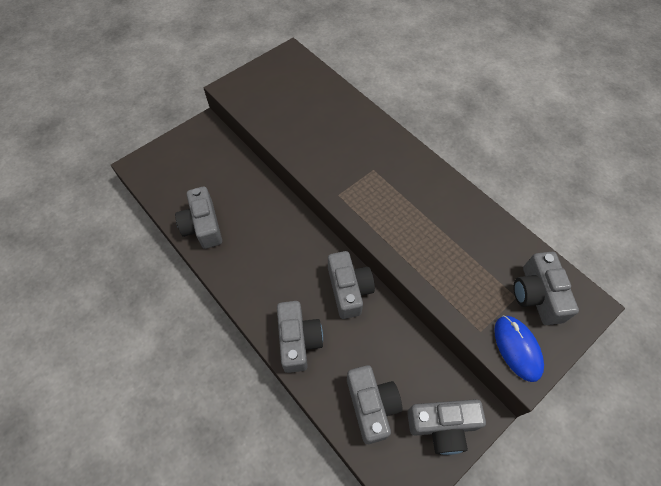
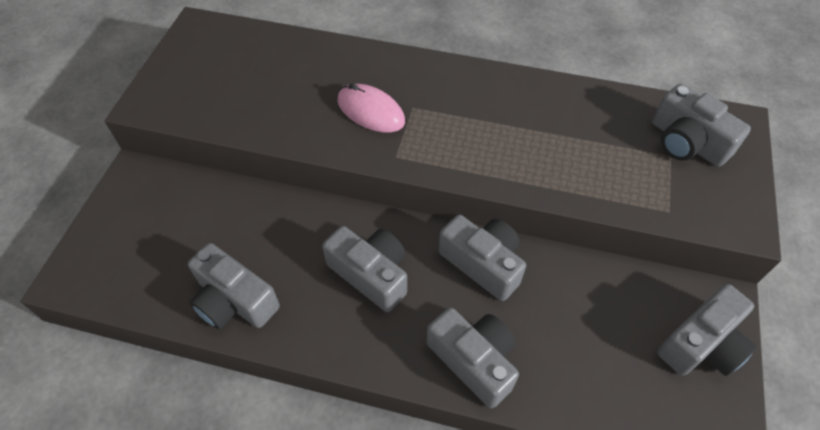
camera: 35 degrees left, 5 degrees down
grey camera [347,365,402,444] -> grey camera moved to [322,226,407,312]
blue mouse [494,315,544,382] -> none
none -> pink mouse [337,83,405,132]

